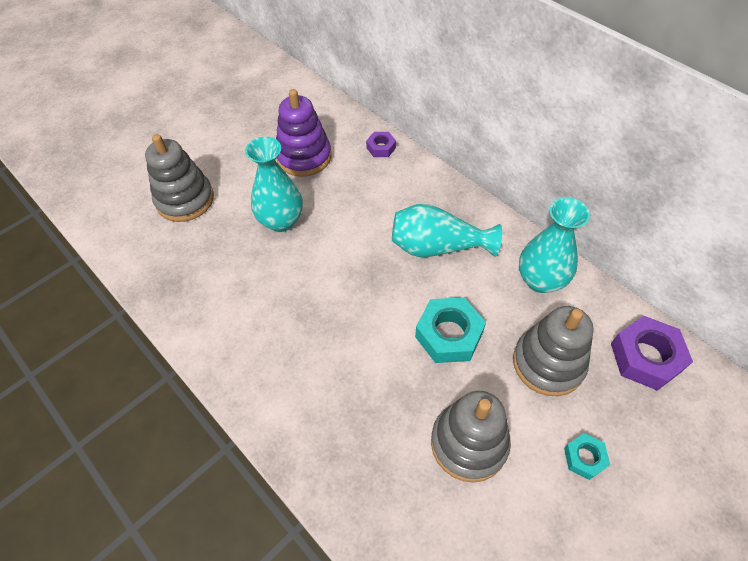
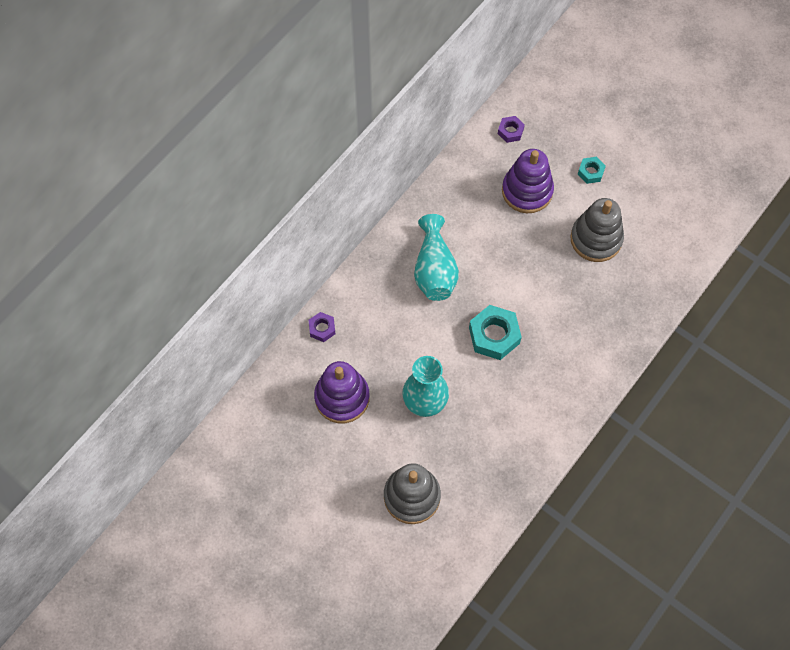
camera: 100 degrees left, 10 degrees up
turquoise nut [415,297,486,363] -> turquoise nut moved to [469,305,522,360]
grey stacking toy [513,306,594,396] -> purple stacking toy [502,149,554,213]
turquoise vase [519,197,590,293] -> none
purple nut [611,316,693,391] -> purple nut [498,116,525,143], size x0.55

